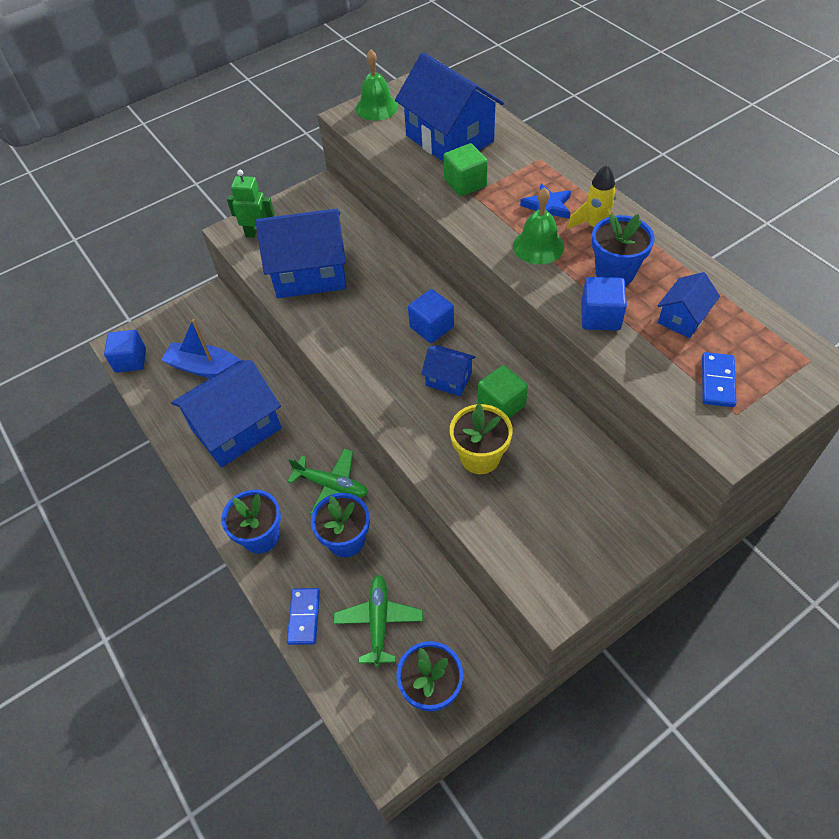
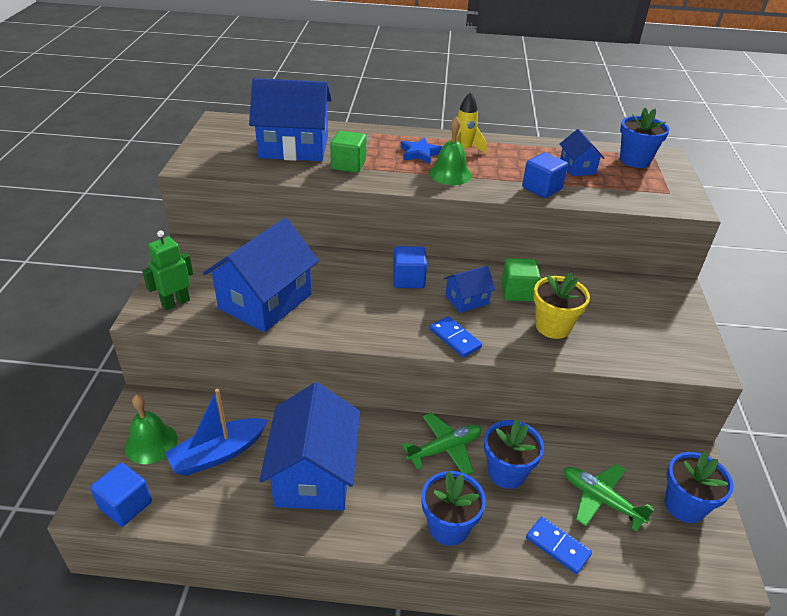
camera: 55 degrees left, 15 degrees down
green bell [356,49,398,121] -> green bell moved to [125,394,178,464]
blue flower pot [592,213,655,285] -> blue flower pot moved to [620,108,670,168]
blue domino [702,352,737,407] -> blue domino moved to [430,316,482,358]

